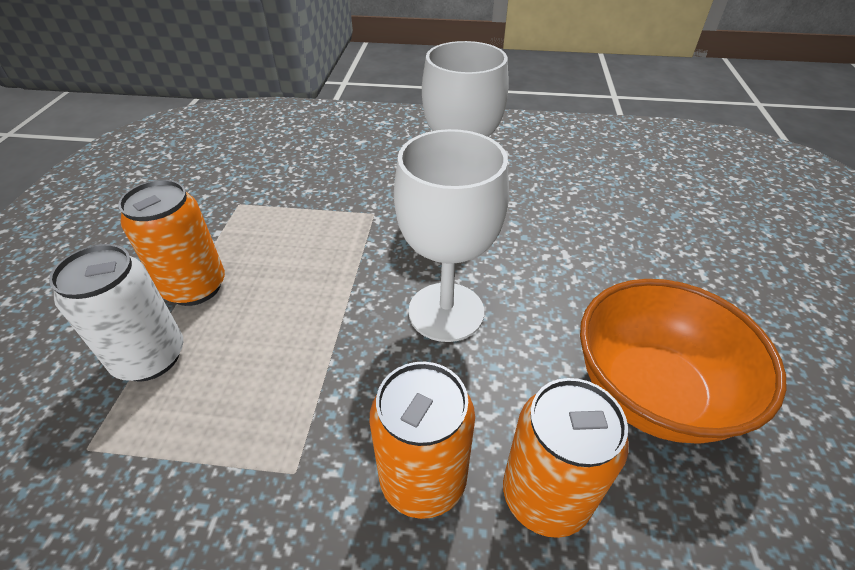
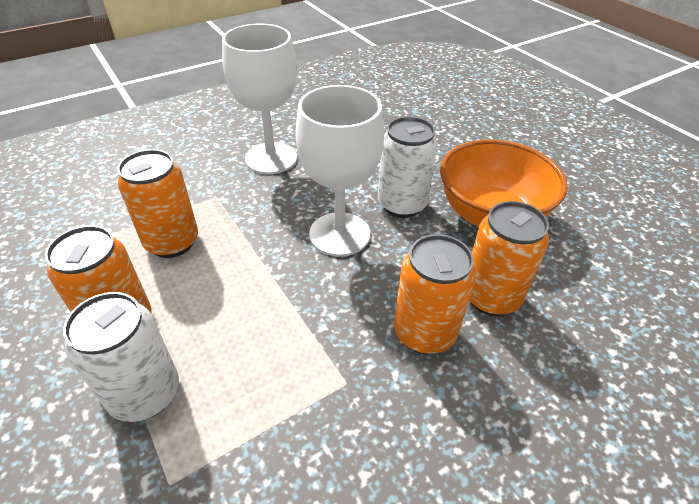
camera: 40 degrees left, 0 degrees up
none -> orange can [118,149,198,258]
none -> white can [378,116,438,218]

